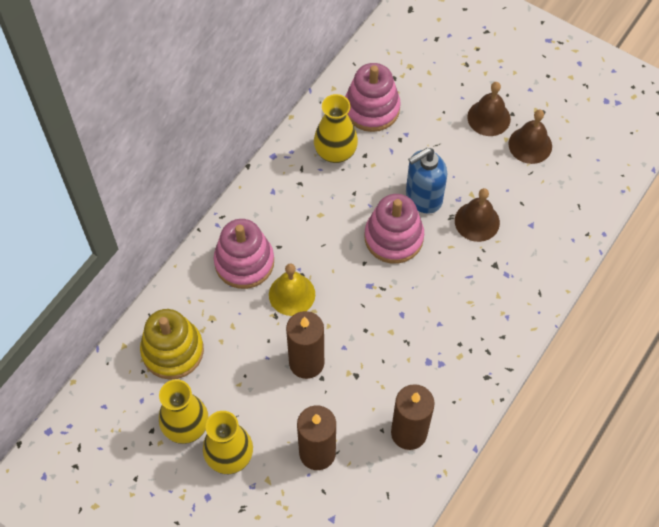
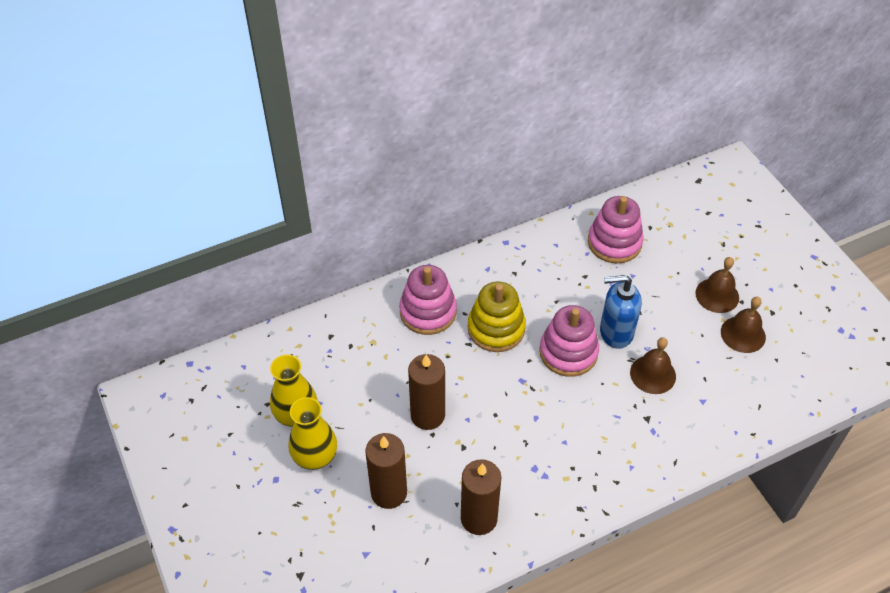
camera: 30 degrees right, 10 degrees down
yellow stacking toy [140,309,204,380] -> yellow stacking toy moved to [468,282,526,352]
yellow bell [269,264,315,316] -> none
yellow vase [314,94,358,163] -> none

